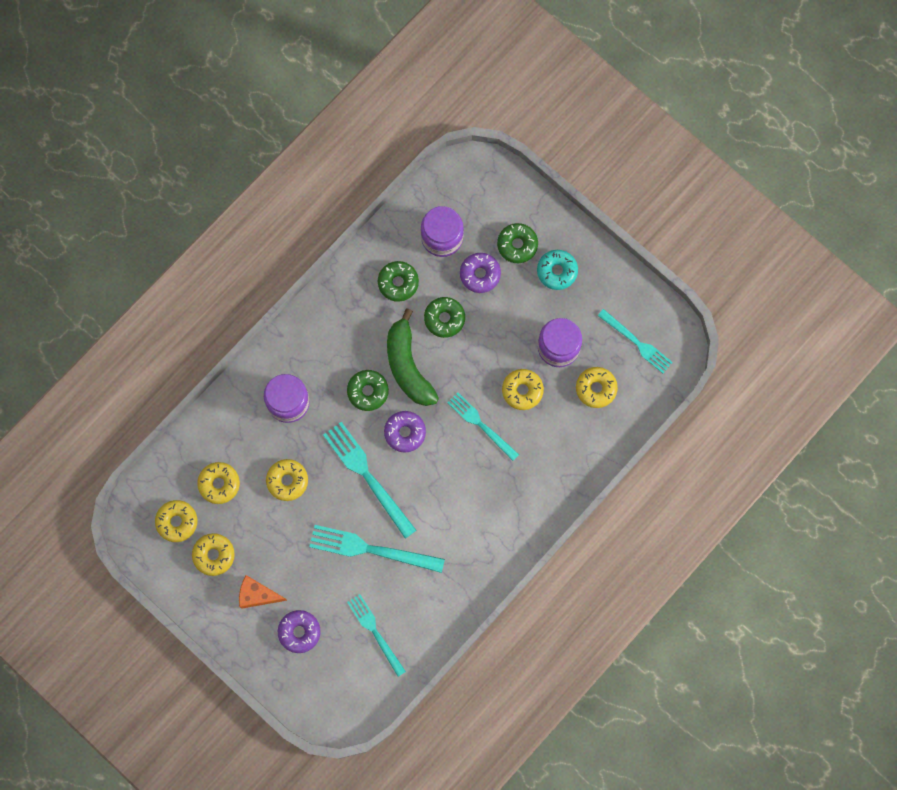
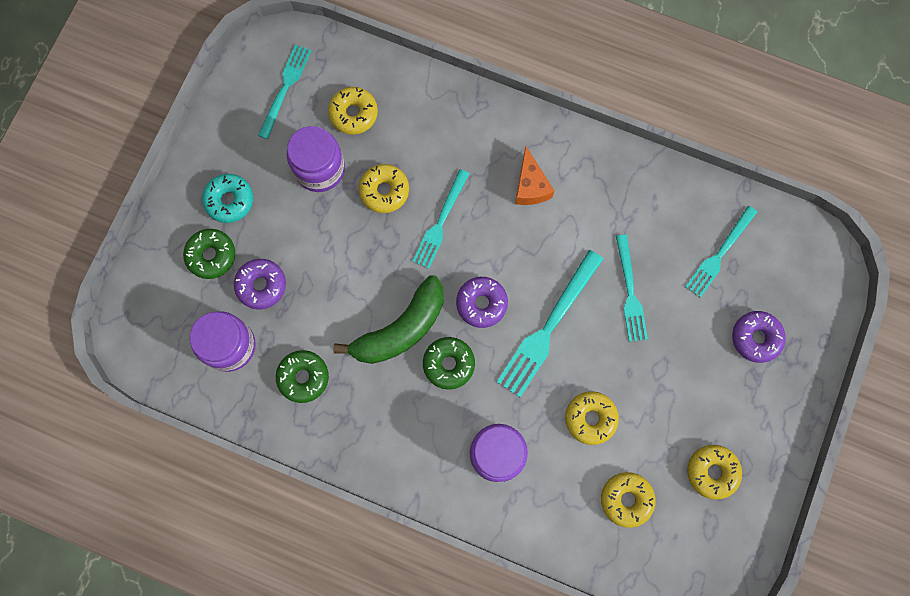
camera: 110 degrees left, 0 degrees up
yellow donut [155,500,198,542] -> none
orange cheese [239,575,287,609] -> orange cheese moved to [515,146,554,205]
turquoise fork [309,525,445,573] -> turquoise fork [616,234,648,342], size x0.66
green donut [424,297,465,338] -> none

